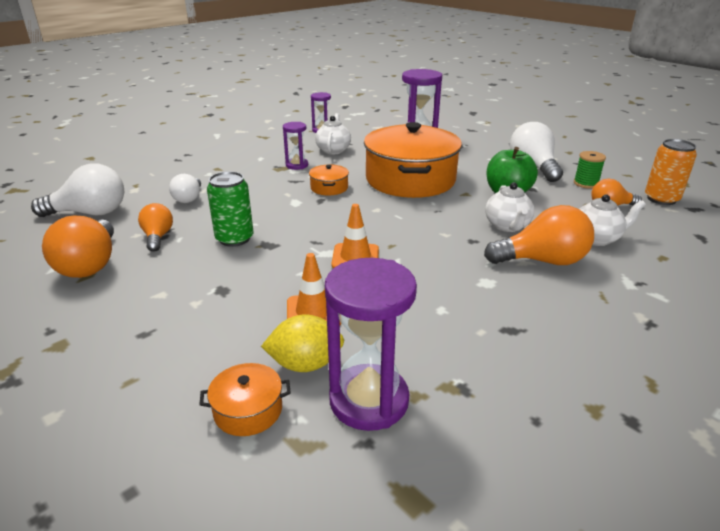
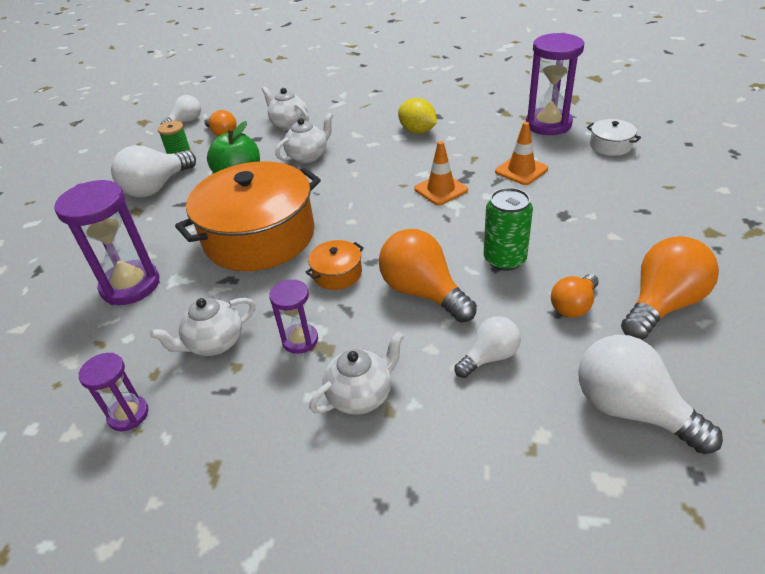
camera: 125 degrees left, 10 degrees up
orange pot [199,363,291,436] -> white pot [587,119,641,156]
yellow lemon [261,315,344,372] -> yellow lemon moved to [398,98,437,134]
orange light bulb [484,205,594,265] -> orange light bulb moved to [379,229,477,323]
orange can [645,139,697,205] -> white light bulb [161,95,201,124]
none -> white teapot [309,332,404,415]

